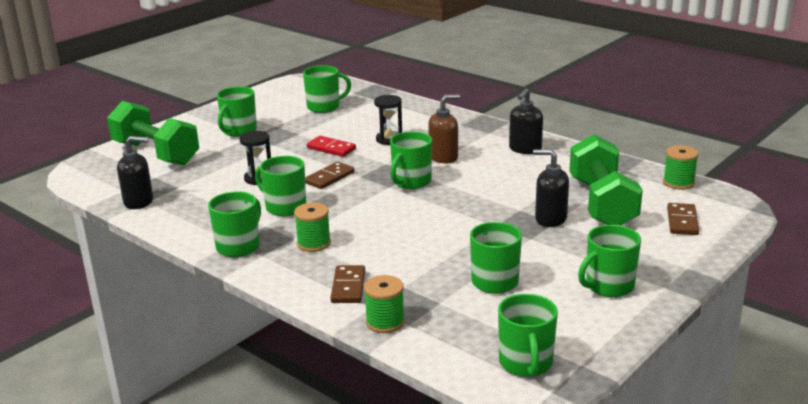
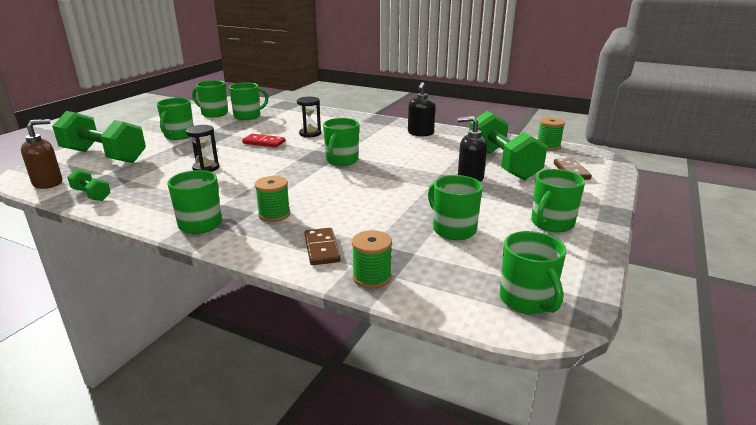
camera: 15 degrees left, 0 degrees up
black soap dispenser [117,136,153,209] -> green dumbbell [67,169,111,201]
green mug [255,156,306,216] -> green mug moved to [192,80,228,117]
brown domino [305,162,354,189] -> none
brown soap dispenser [428,94,460,163] -> brown soap dispenser moved to [21,119,62,189]

